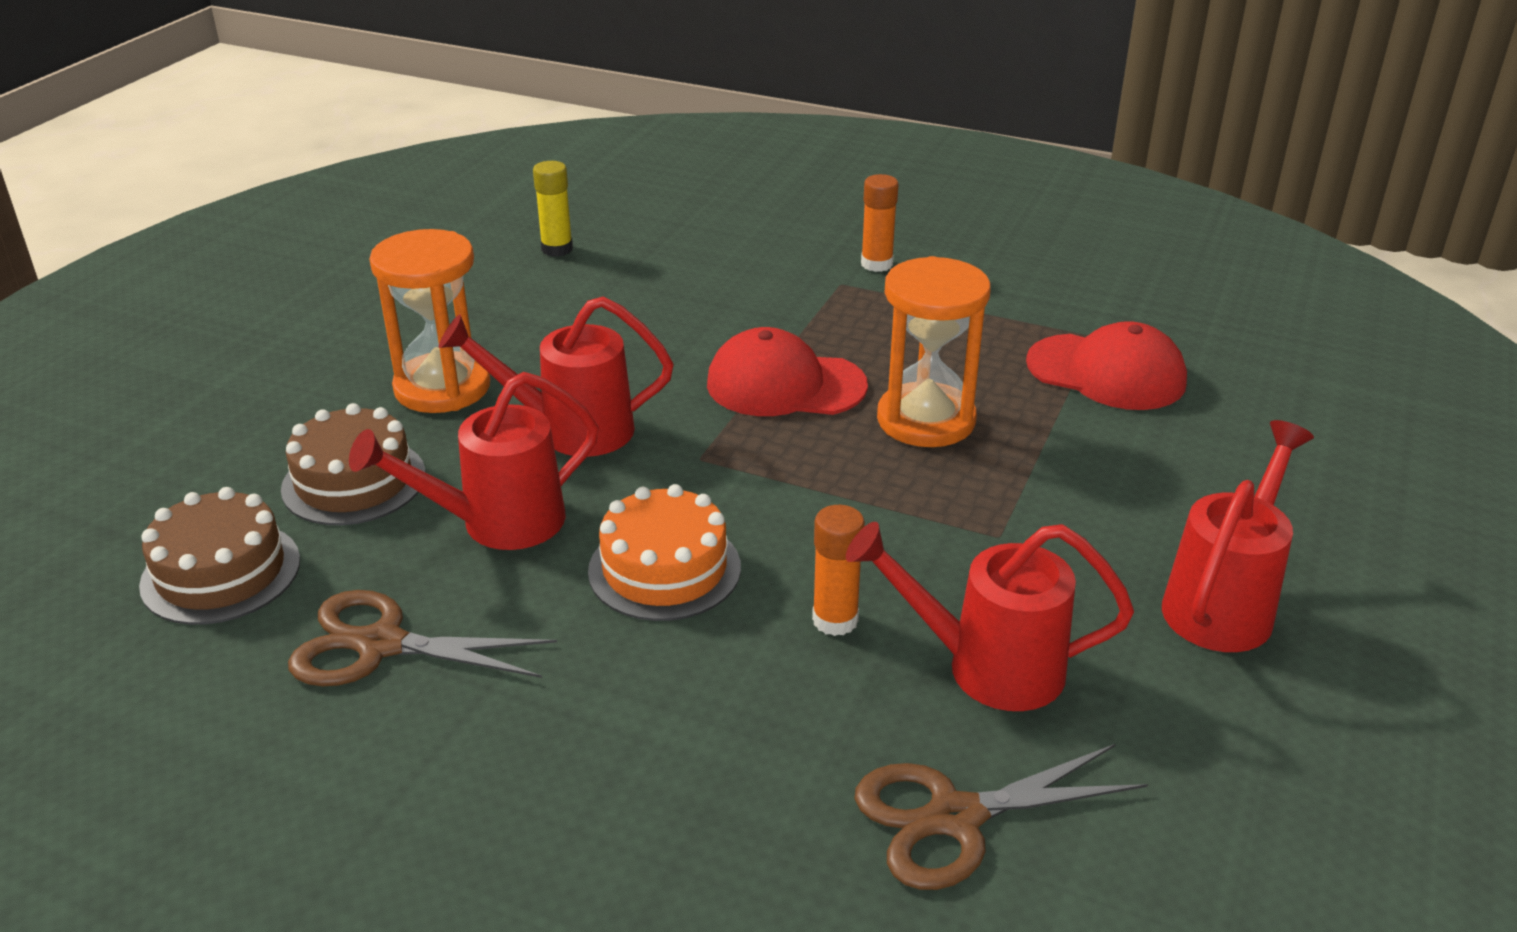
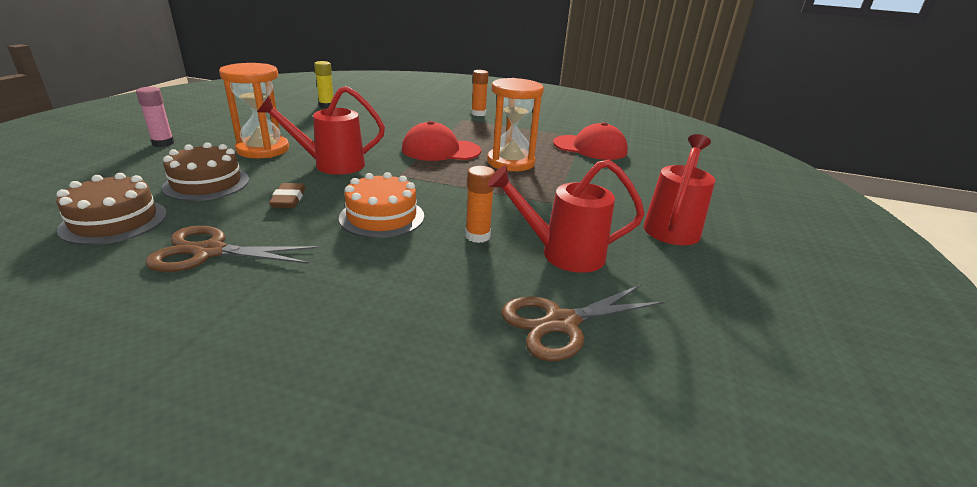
camera: 10 degrees left, 5 degrees down
red watering can [349,372,599,550] -> brown eraser [269,183,305,208]
none -> pink glue stick [136,87,174,147]

